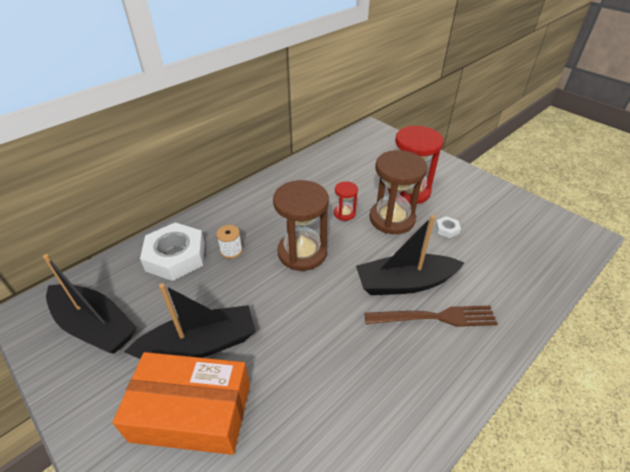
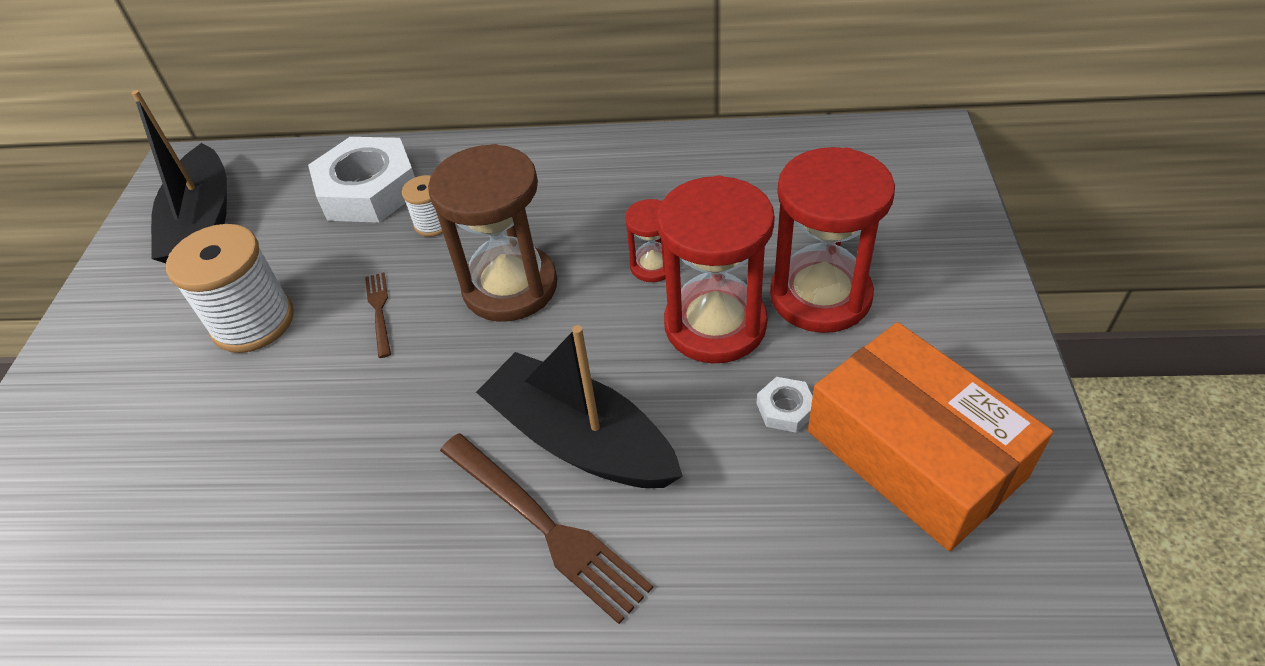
camera: 50 degrees right, 5 degrees up
orange box [112,352,250,455] -> orange box moved to [808,322,1053,551]
black boat [124,283,256,359] -> white spool [166,224,294,353]
brown hourglass [369,150,427,234] -> red hourglass [657,175,775,363]
none -> brown fork [365,272,391,358]

